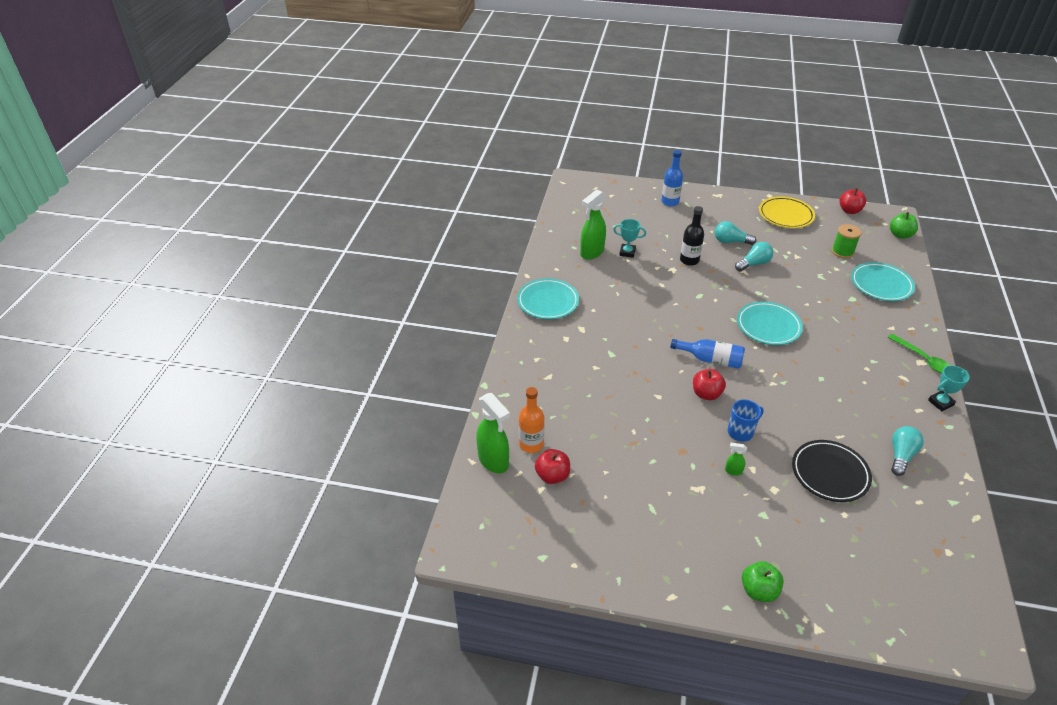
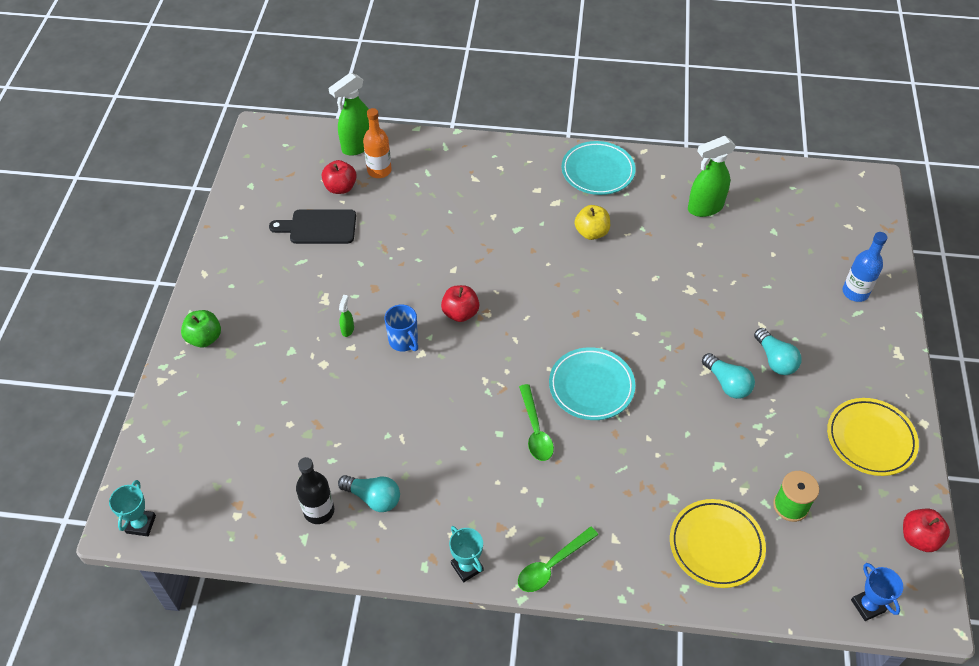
camera: 85 degrees right, 10 degrees up
green spray bottle [580,190,606,260] -> green spray bottle turned 60 degrees counterclockwise [688,136,736,217]
turquoise trophy [613,219,646,258] -> turquoise trophy moved to [109,480,156,536]
blue bottle [670,339,745,369] -> none
black bottle [680,206,704,266] -> black bottle moved to [296,457,334,524]
turquoise light bulb [715,221,756,245] -> turquoise light bulb turned 150 degrees clockwise [754,328,802,375]
black plate [792,440,872,502] -> none
turquoise plate [851,262,915,301] -> yellow plate [670,499,766,588]
green apple [890,212,918,239] -> blue trophy [851,563,903,621]
none -> black cutting board [269,209,356,244]
none -> green spoon [519,384,554,461]
none -> yellow apple [575,205,610,240]

